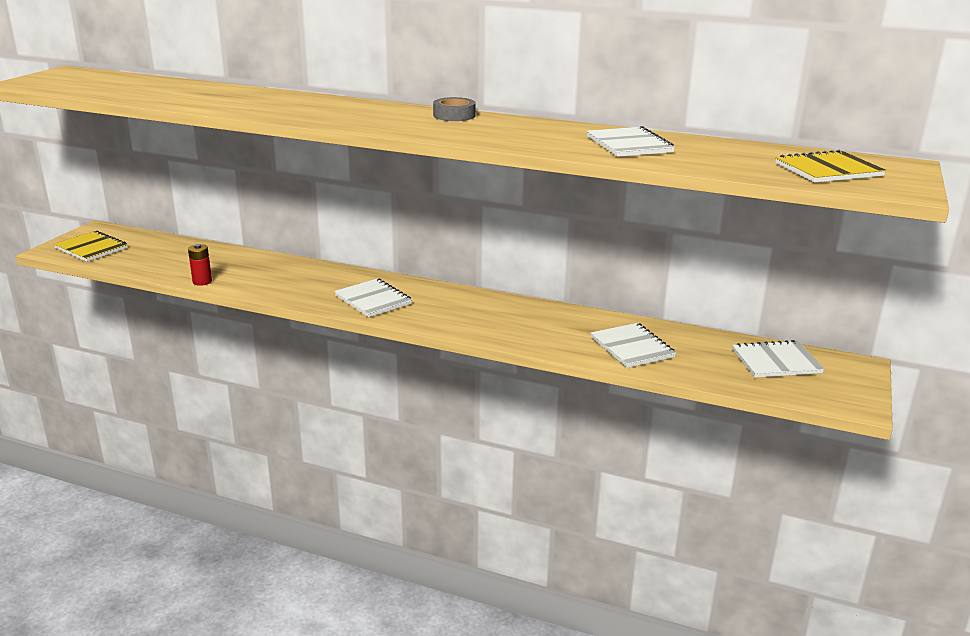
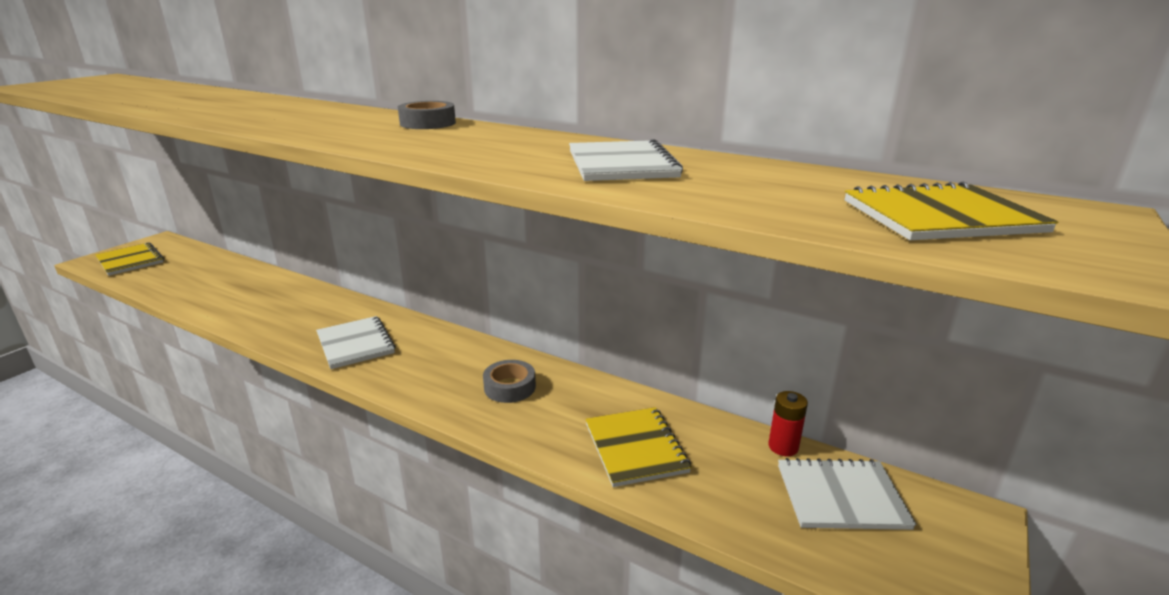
camera: 10 degrees right, 0 degrees up
red battery [188,244,212,286] -> red battery moved to [768,391,808,456]
white notebook [591,323,676,368] -> yellow notebook [586,407,692,487]
none -> grey tape [483,360,536,403]

